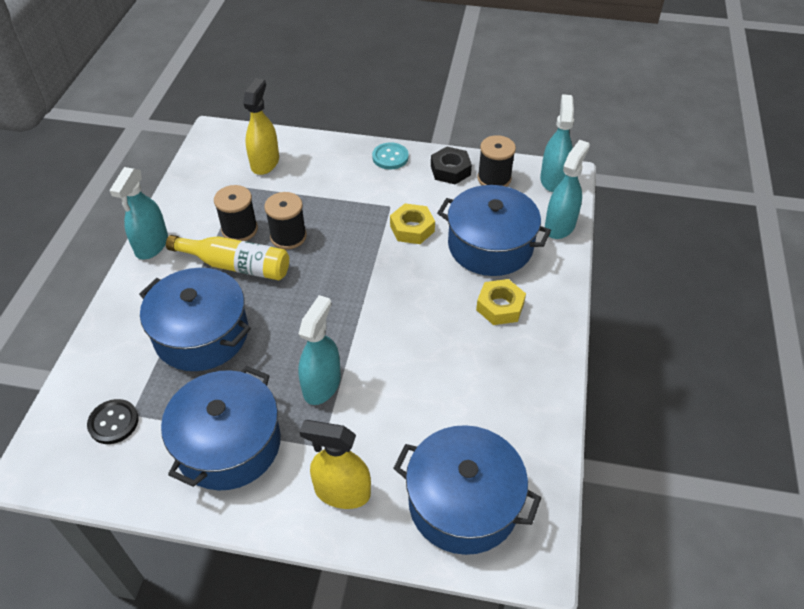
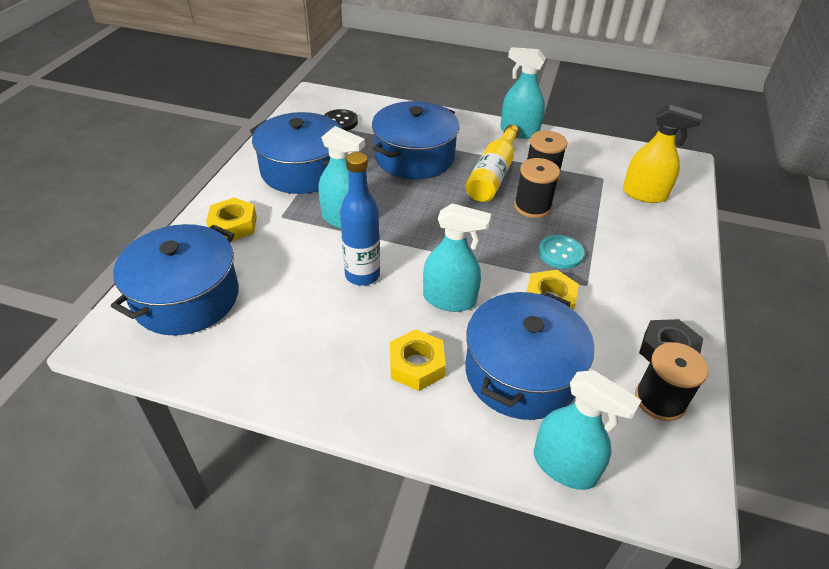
camera: 95 degrees right, 5 degrees down
yellow spray bottle [300,420,371,509] -> yellow nut [206,197,257,241]
turquoise button [372,142,409,169] -> turquoise button moved to [538,235,585,269]
turquoise spray bottle [540,94,574,192] -> turquoise spray bottle moved to [423,203,491,312]
none -> blue bottle [340,152,380,286]

